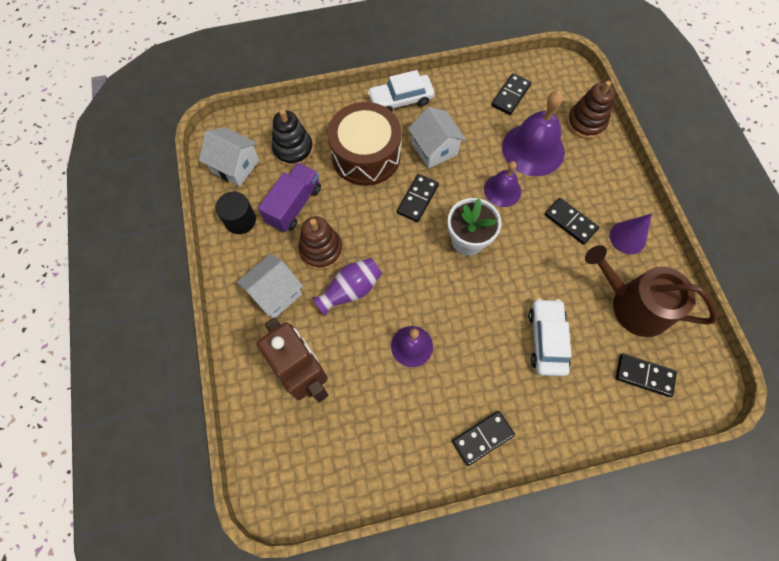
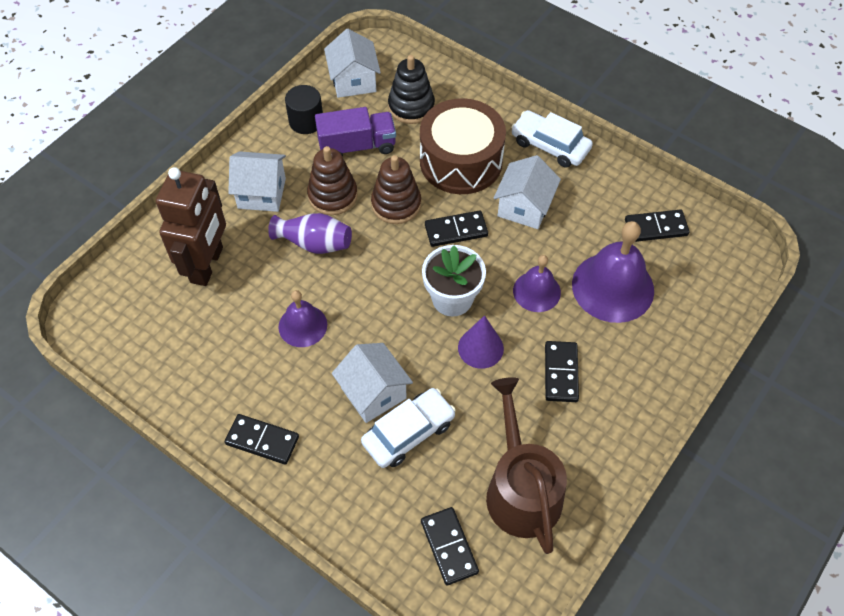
camera: 50 degrees right, 10 degrees down
brown stacking toy [567,81,615,139] -> brown stacking toy moved to [371,155,421,224]
purple cone [610,214,652,254] -> purple cone moved to [458,315,504,369]
none -> white house [332,343,413,423]

